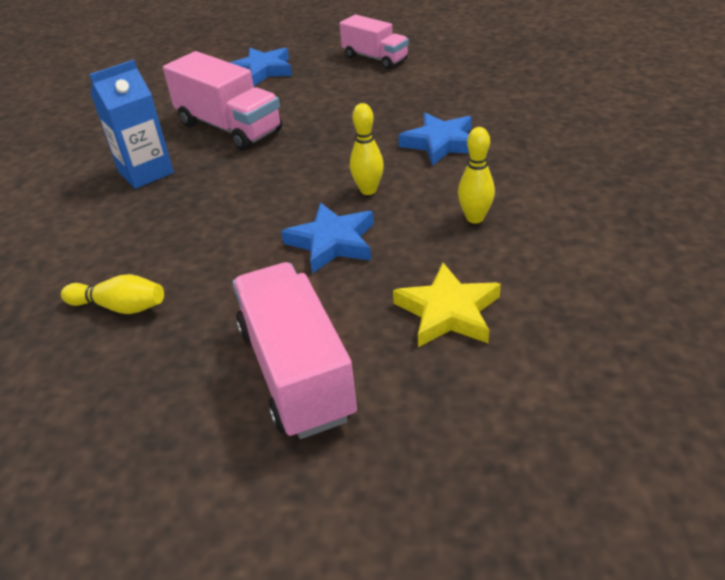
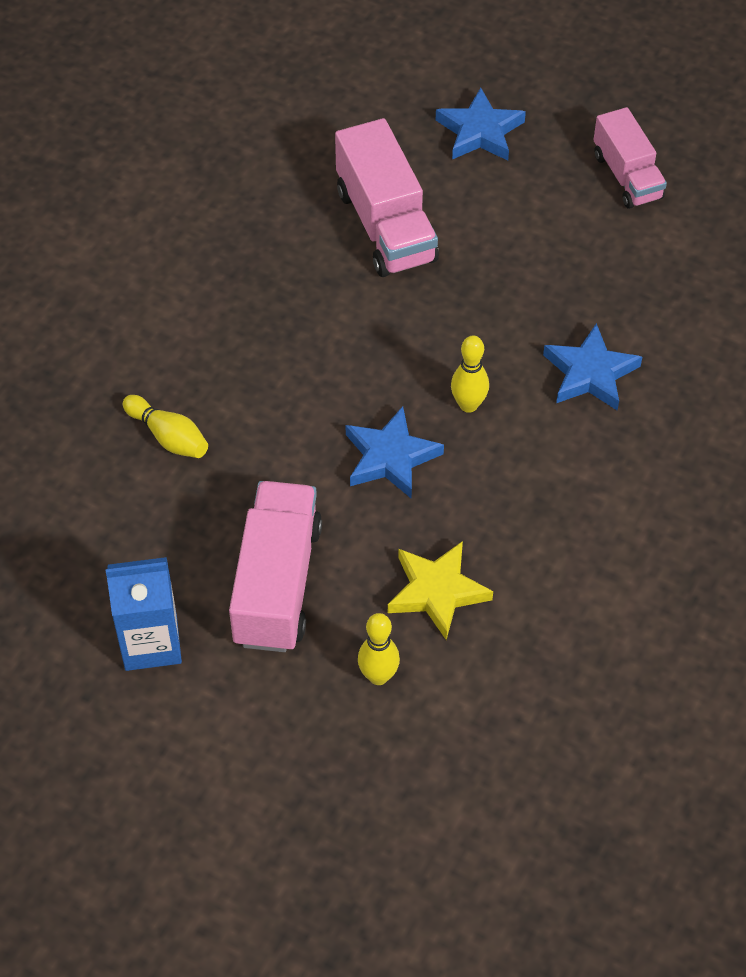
camera: 25 degrees right, 15 degrees up
blue carton [89,60,174,189] -> blue carton moved to [106,557,182,671]
yellow bowling pin [458,127,495,223] -> yellow bowling pin moved to [358,613,400,685]

